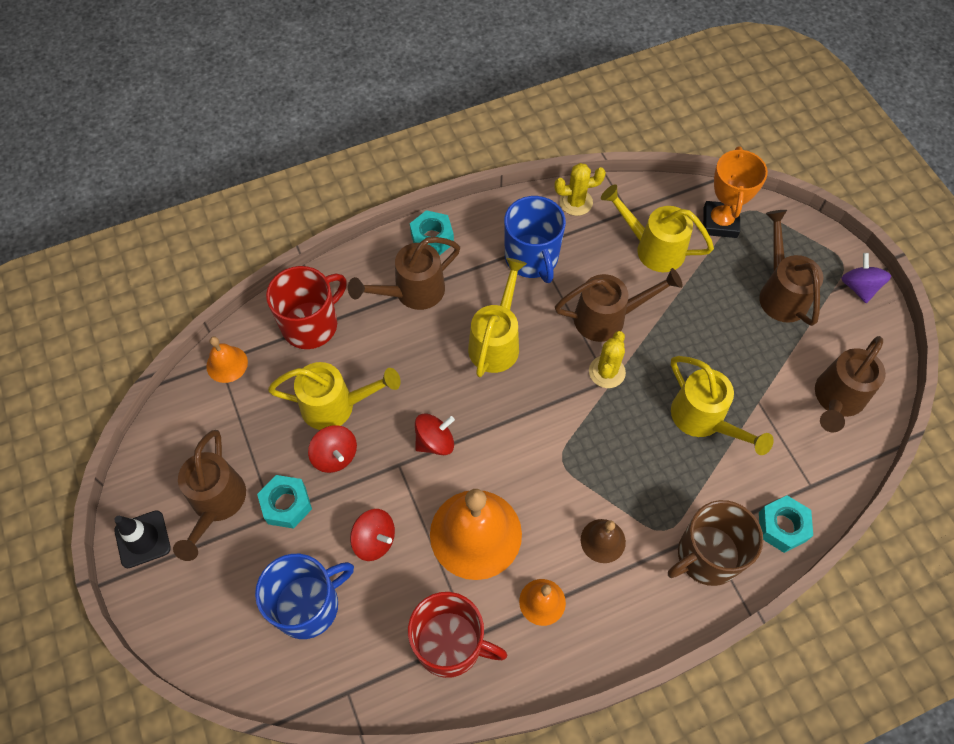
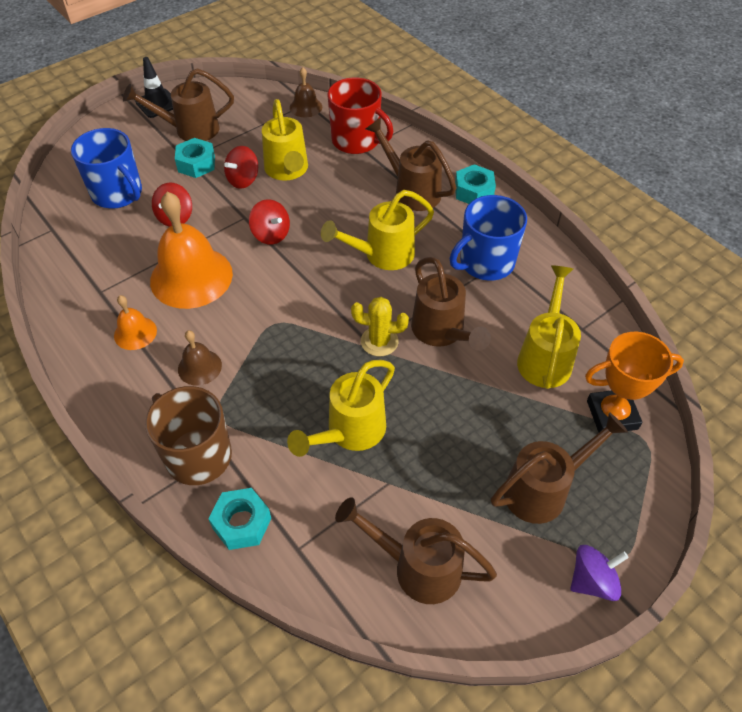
camera: 75 degrees right, 10 degrees down
orange bell [206,337,248,383] -> brown bell [290,67,322,117]
red mug [408,592,507,678] -> none
yellow watering can [468,258,527,377] -> yellow watering can turned 150 degrees clockwise [321,190,434,270]
yellow cactus [555,163,606,216] -> none

